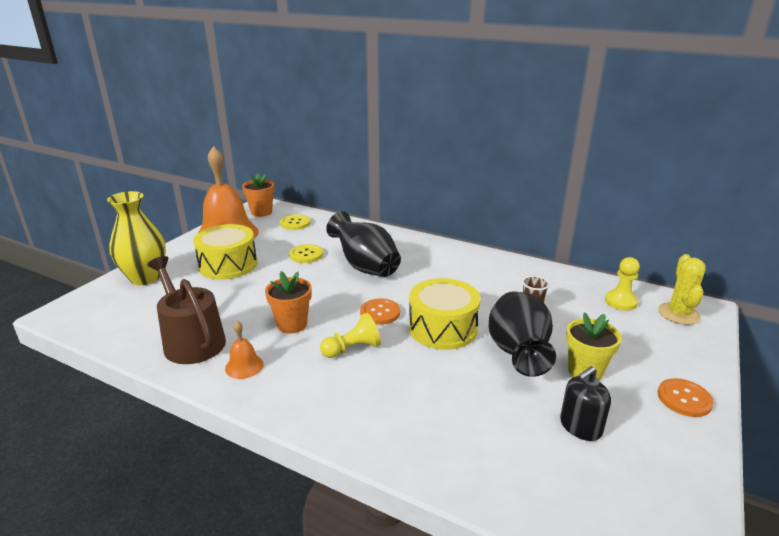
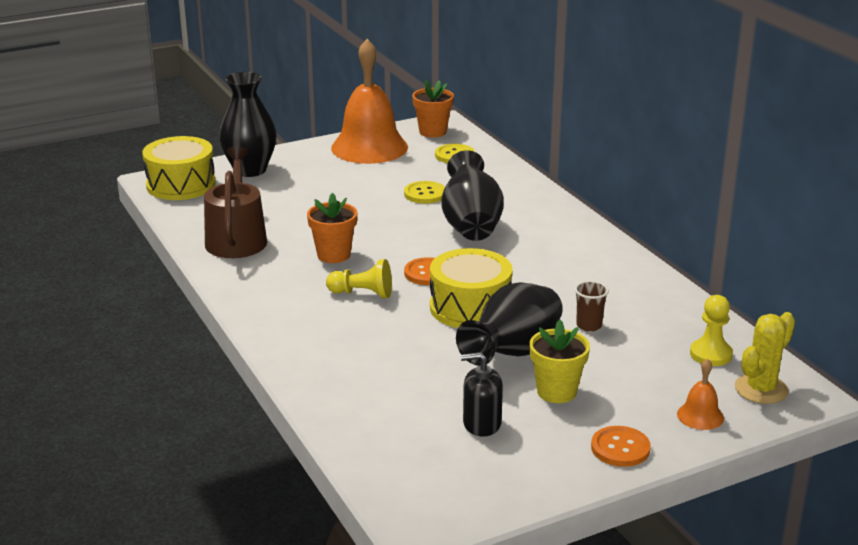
camera: 35 degrees right, 0 degrees up
yellow vase [107,191,166,285] -> black vase [219,72,277,177]
yellow drum [193,224,257,280] -> yellow drum moved to [142,136,216,200]
orange bell [225,321,264,379] -> orange bell moved to [677,359,724,430]

